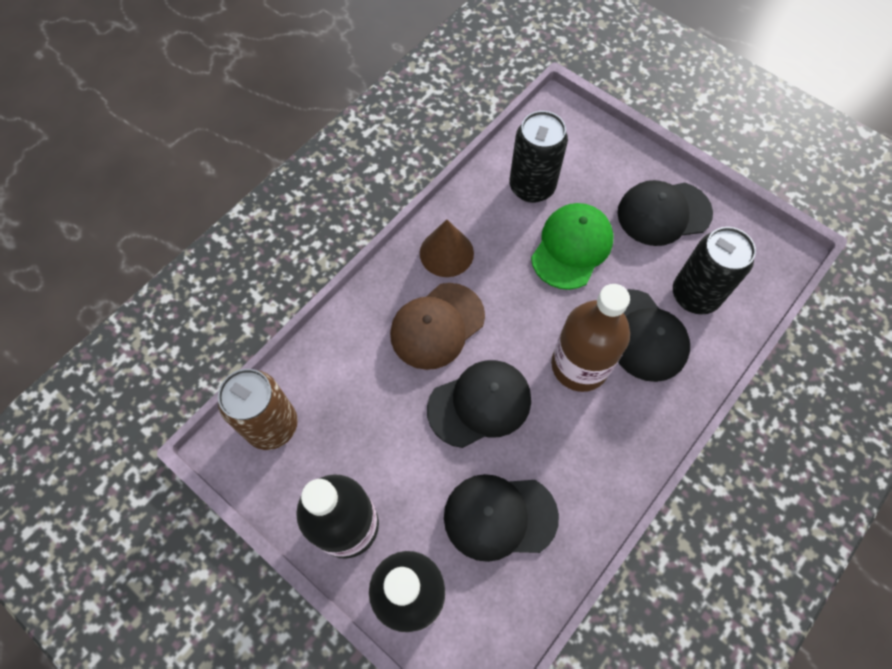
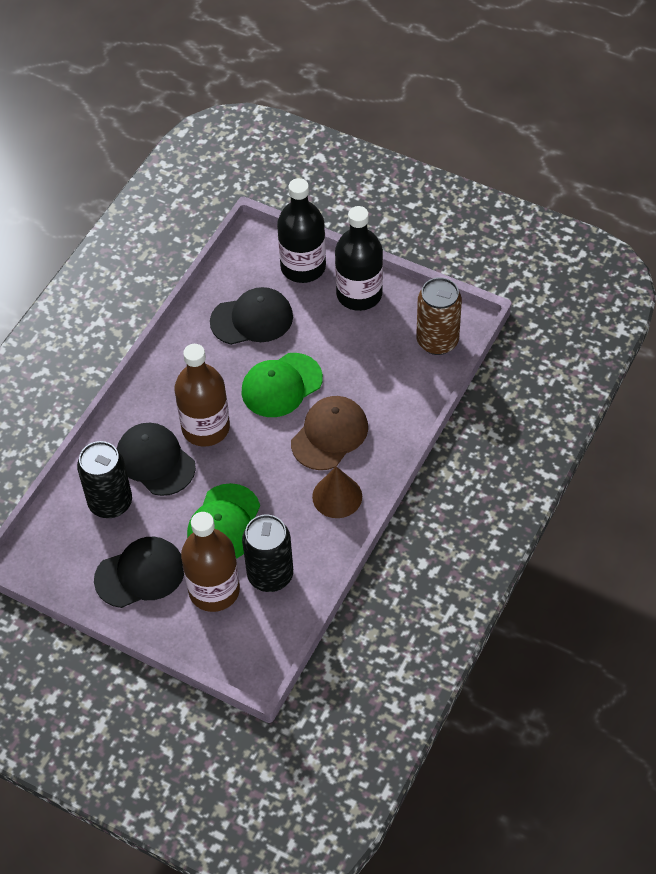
camera: 170 degrees right, 10 degrees down
black cap [427,360,531,448] -> green cap [241,353,323,417]
none -> brown bottle [181,512,240,612]

